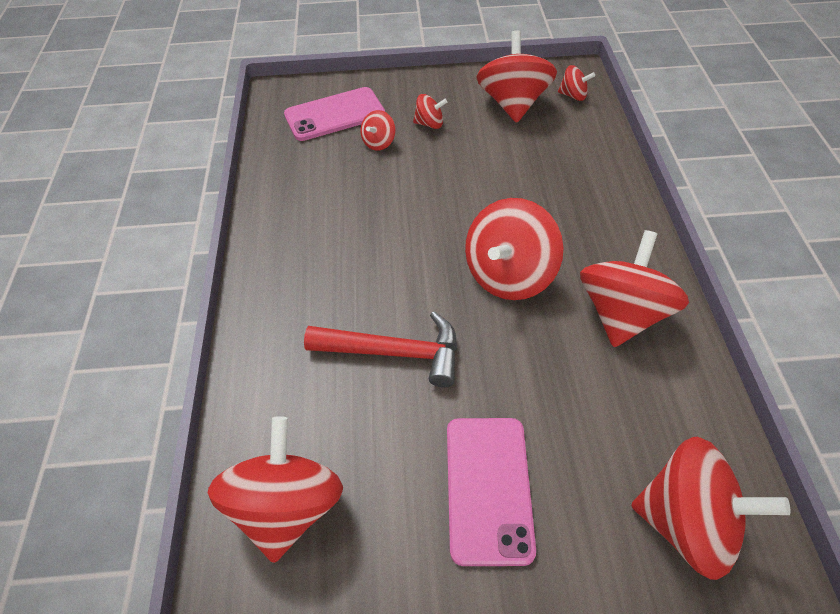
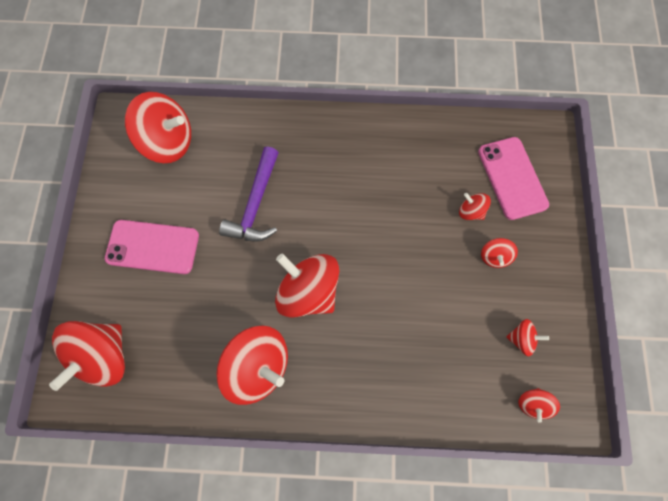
camera: 95 degrees right, 20 degrees up
red hammer [304,311,457,388] -> purple hammer [219,147,279,242]
red spinning top [476,30,557,123] -> red spinning top [506,319,549,356], size x0.47

